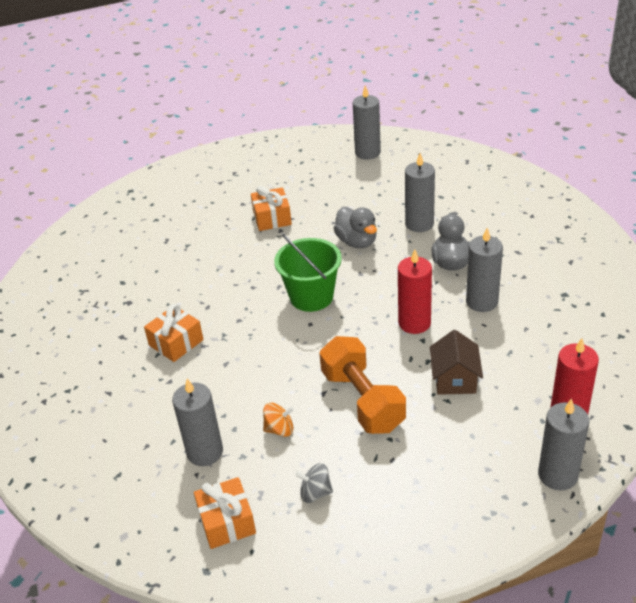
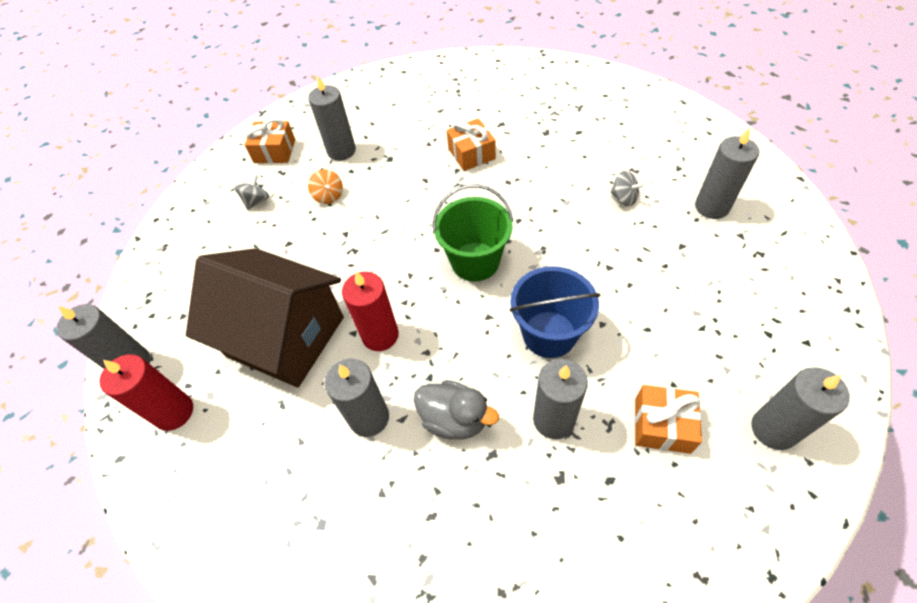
camera: 115 degrees right, 15 degrees up
orange gift [251,186,292,231] -> orange gift moved to [635,385,702,454]
orange spinning top [263,403,294,437] -> orange spinning top turned 45 degrees counterclockwise [308,169,343,204]
orange dumbbell [319,336,406,434] -> none
grey duck [334,207,377,248] -> blue bucket [510,266,601,358]
brown house [430,330,483,395] -> brown house [186,248,344,387], size x2.10
none -> grey spinning top [611,171,644,207]
none -> grey candle [695,128,759,219]

